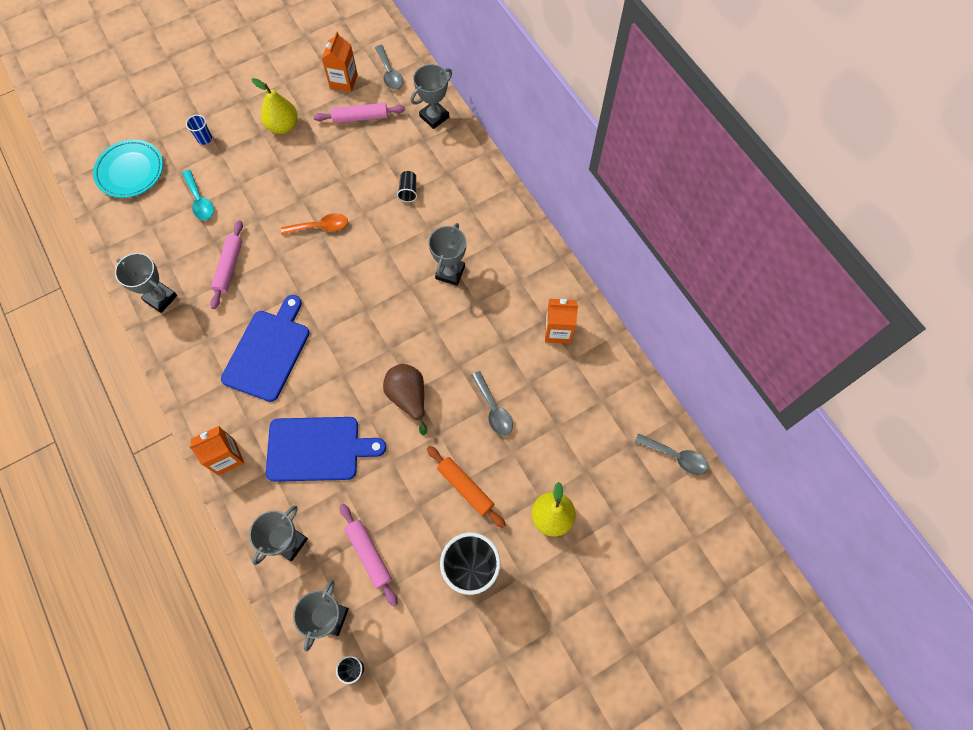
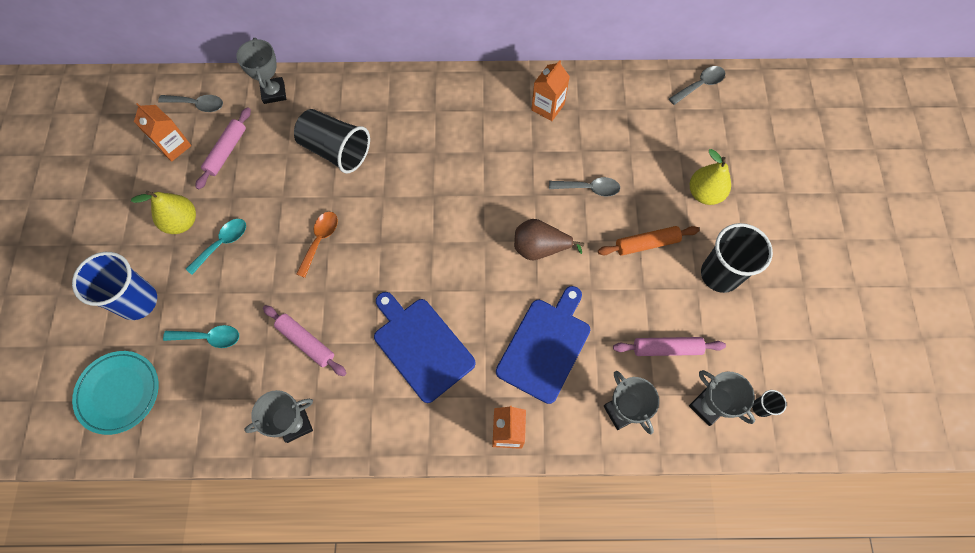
camera: 60 degrees left, 0 degrees up
blue cup [186,115,212,145] -> blue cup [72,252,157,320], size x2.28
black cup [397,171,417,202] -> black cup [294,109,370,174], size x2.28
grey trophy [428,223,466,286] -> none
none -> turquoise spoon [186,219,246,275]

